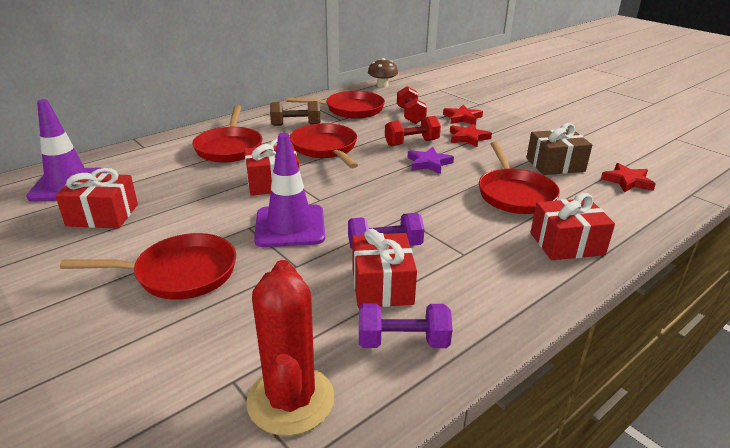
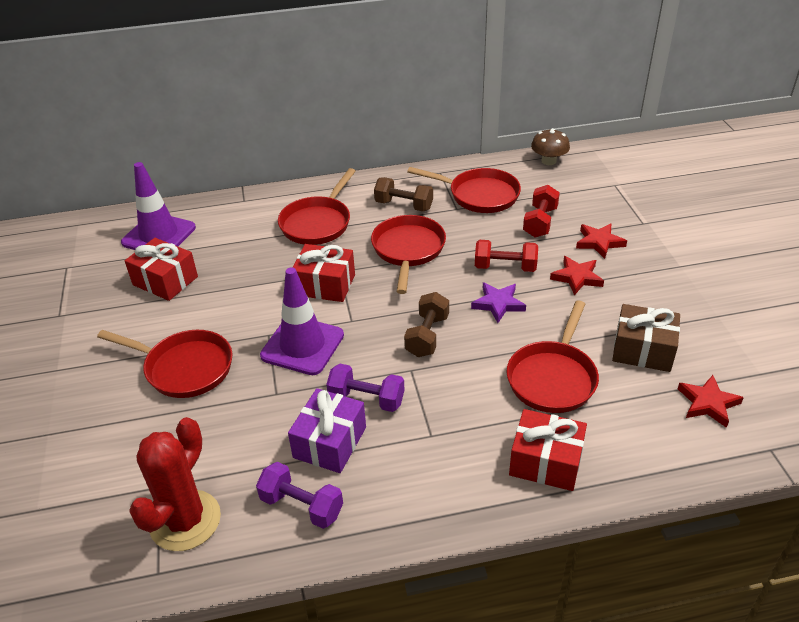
camera: 30 degrees right, 10 degrees up
red gift [352,229,417,308] -> purple gift [288,388,366,473]
none -> brown dumbbell [404,292,449,357]

